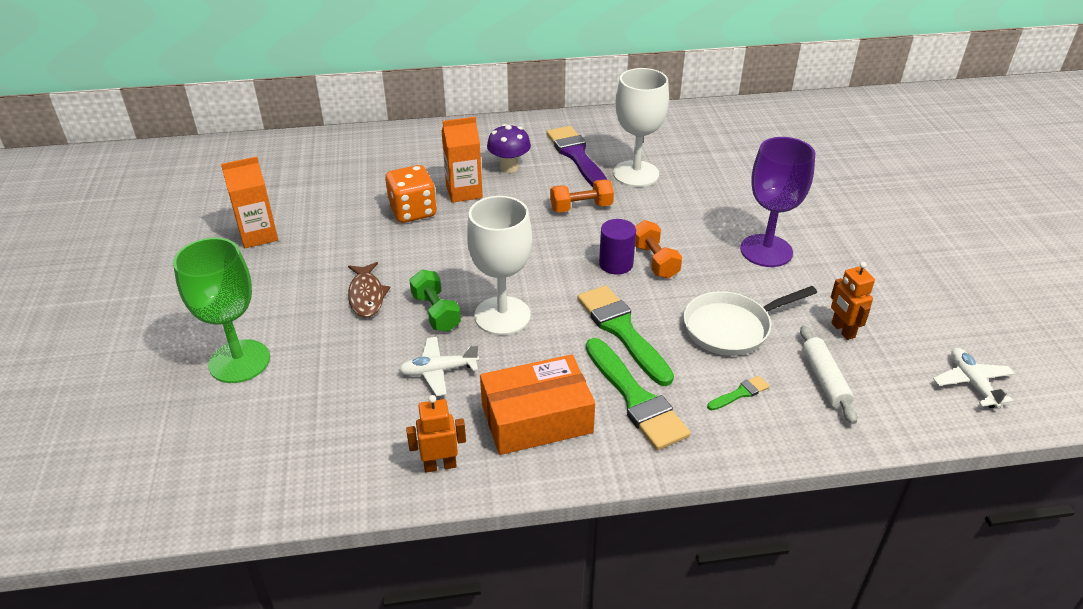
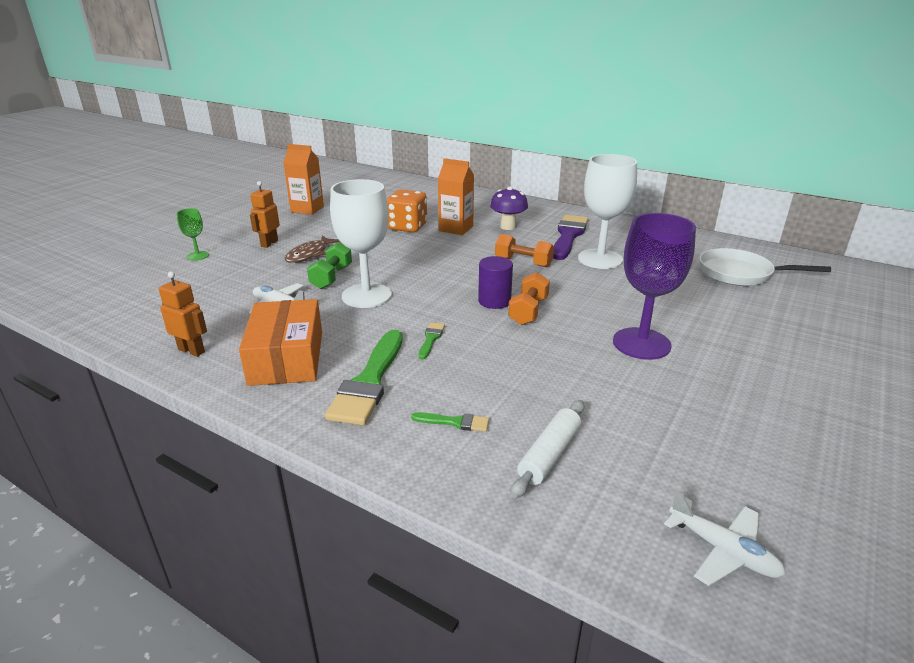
camera: 40 degrees right, 10 degrees down
green goblet [173,237,270,383] -> green goblet [177,208,209,260], size x0.47
orange box [480,354,595,455] -> orange box turned 60 degrees clockwise [239,299,322,386]
green brush [577,285,674,386] -> green brush [418,322,445,359], size x0.45
white pan [683,286,817,356] -> white pan moved to [699,248,831,286]
orange robot [831,262,875,340] -> orange robot moved to [250,181,280,248]
white plane [933,348,1015,408] -> white plane turned 105 degrees clockwise [664,490,785,586]

